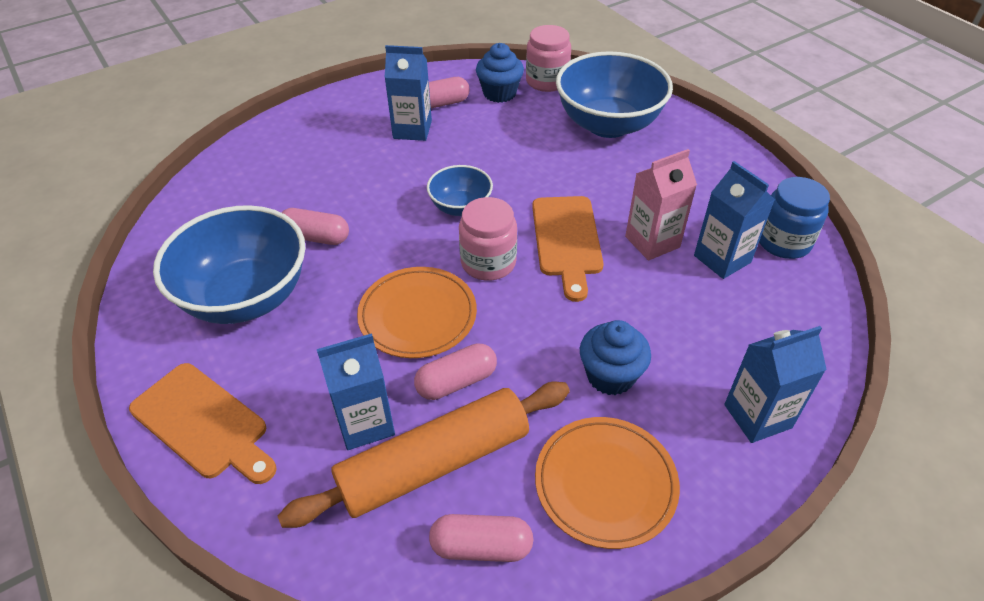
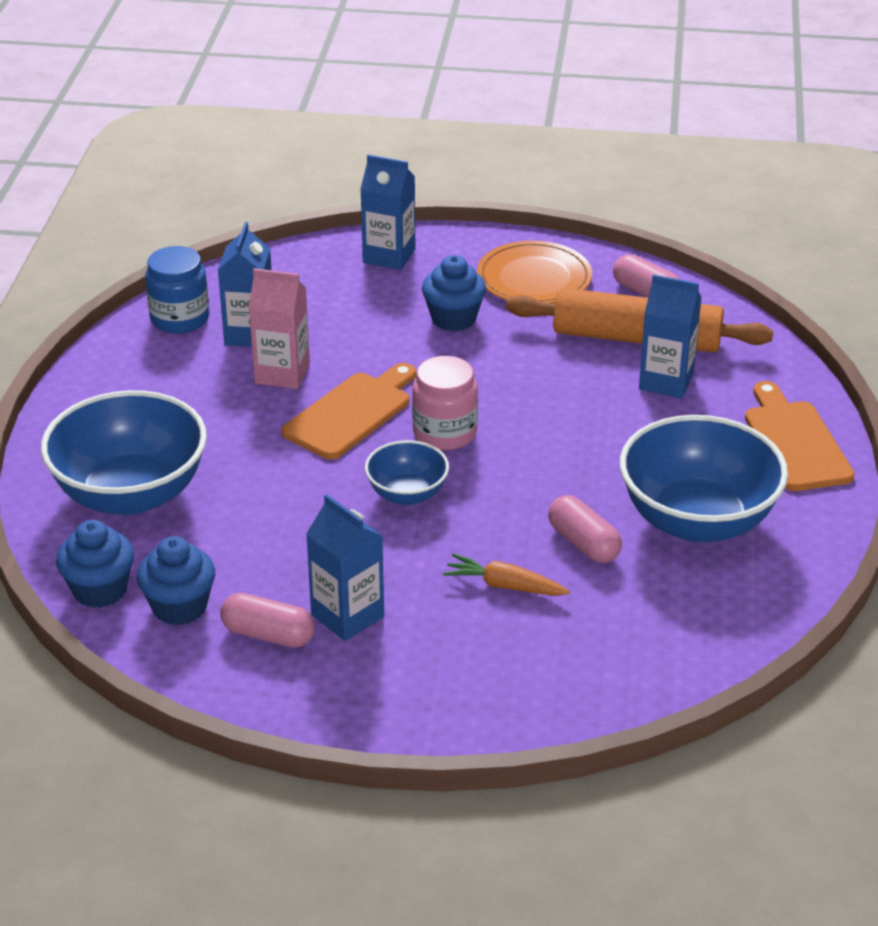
camera: 140 degrees left, 10 degrees down
orange plate [357,267,477,358] -> none
pink capsule [414,343,497,400] -> none
pink jar [526,25,571,92] -> blue cupcake [56,520,134,608]
none -> orange carrot [443,554,570,596]

